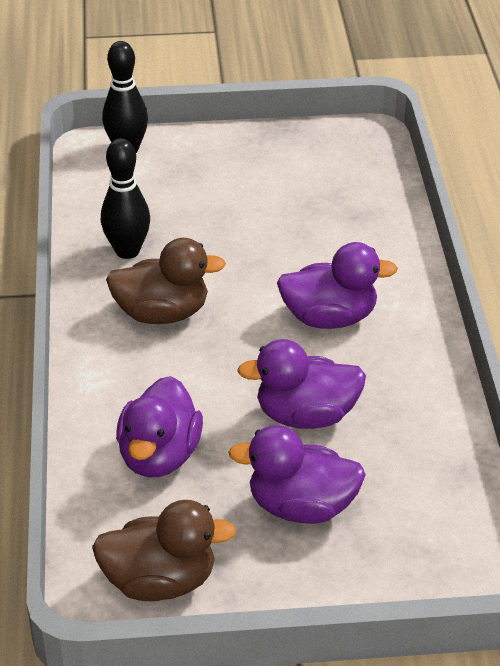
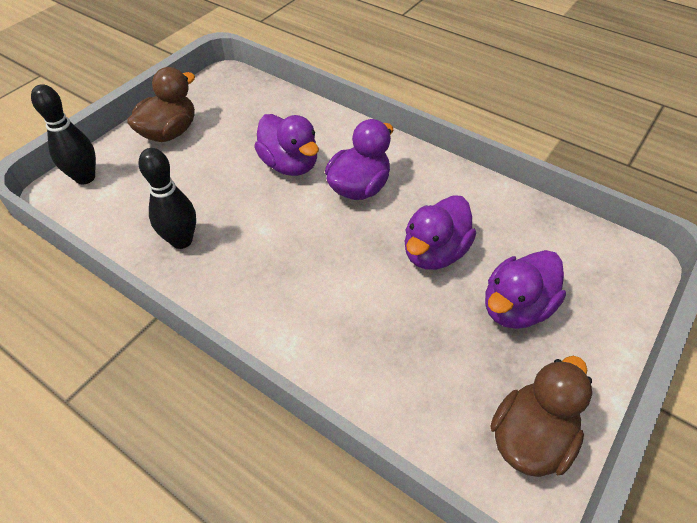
camera: 50 degrees left, 10 degrees up
brown duck [106,238,226,324] -> brown duck moved to [127,67,195,142]
purple duck [116,376,203,477] -> purple duck moved to [254,114,319,176]

